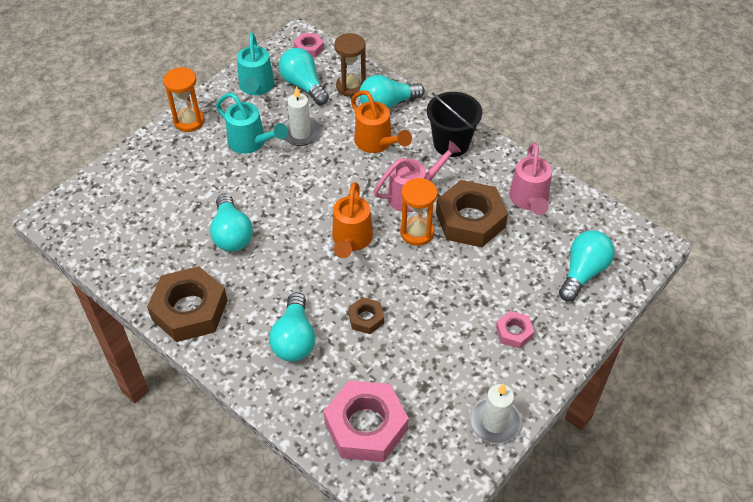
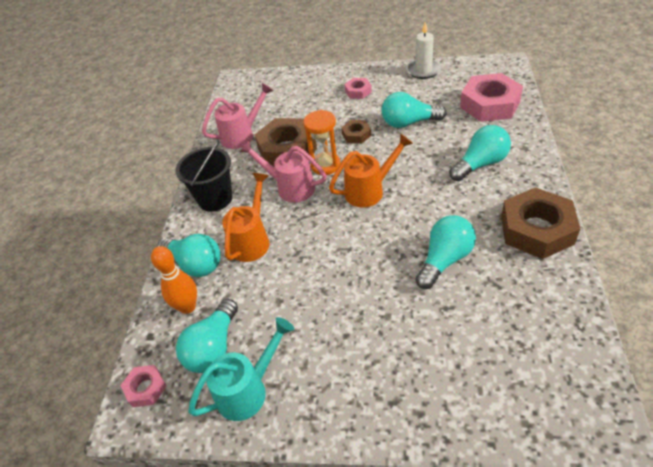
camera: 120 degrees left, 5 degrees down
orange hourglass [163,67,205,132] -> none
turquoise watering can [216,93,288,154] -> none
white candle [283,86,321,146] -> none
brown hourglass [334,33,366,97] -> orange bowling pin [151,246,197,314]
brown nut [348,297,384,334] -> brown nut moved to [341,120,371,144]
turquoise light bulb [559,230,615,302] -> turquoise light bulb moved to [382,92,447,128]

